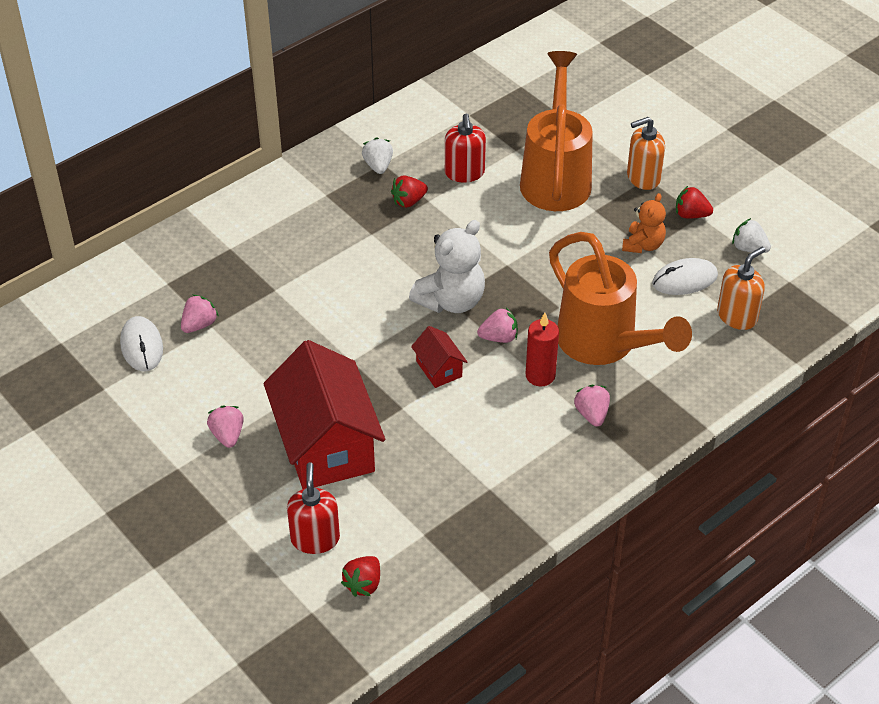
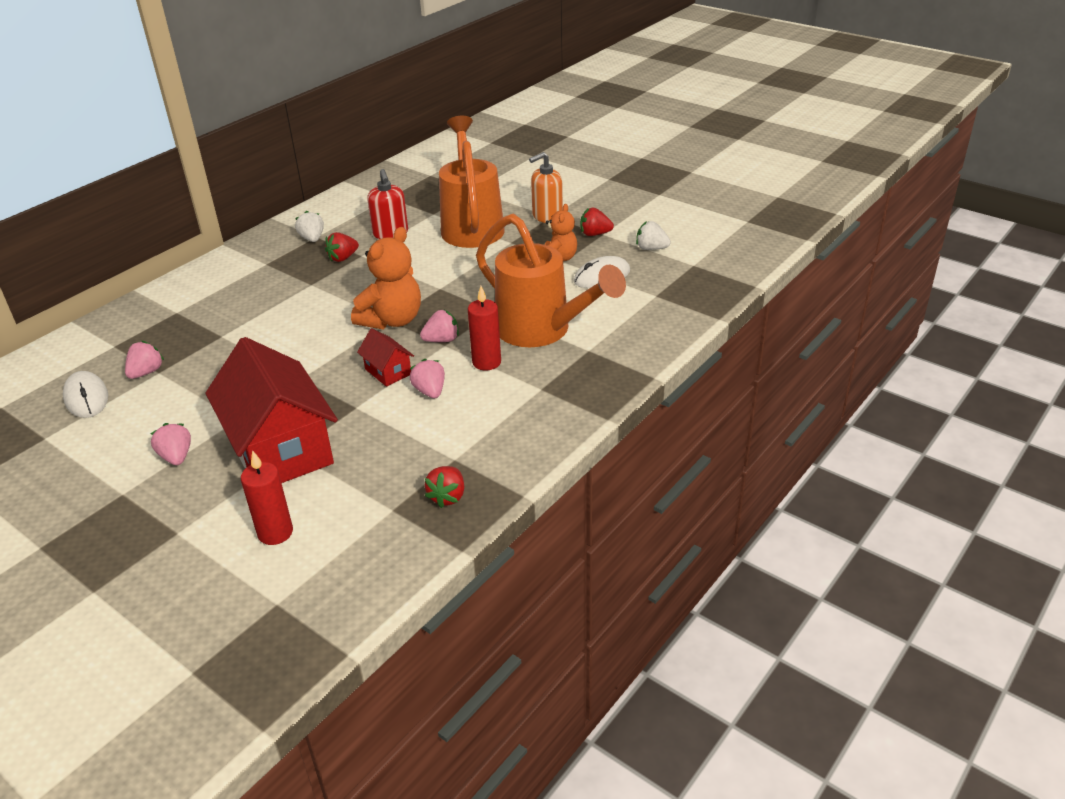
camera: 10 degrees left, 10 degrees down
red soap dispenser [287,462,340,554] -> red candle [241,450,293,545]
red strawberry [341,556,380,597] -> red strawberry moved to [425,466,464,508]
white teddy bear [409,220,485,313] -> orange teddy bear [351,227,421,329]
pink strawberry [574,385,610,427] -> pink strawberry moved to [410,359,445,398]
orange soap dispenser [717,247,765,330] -> none

